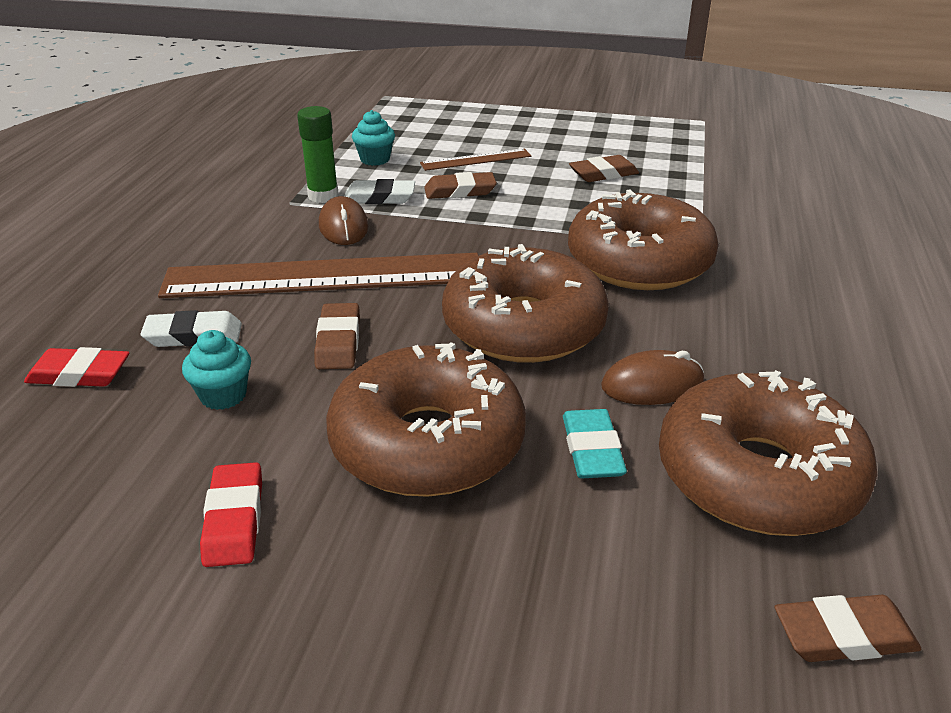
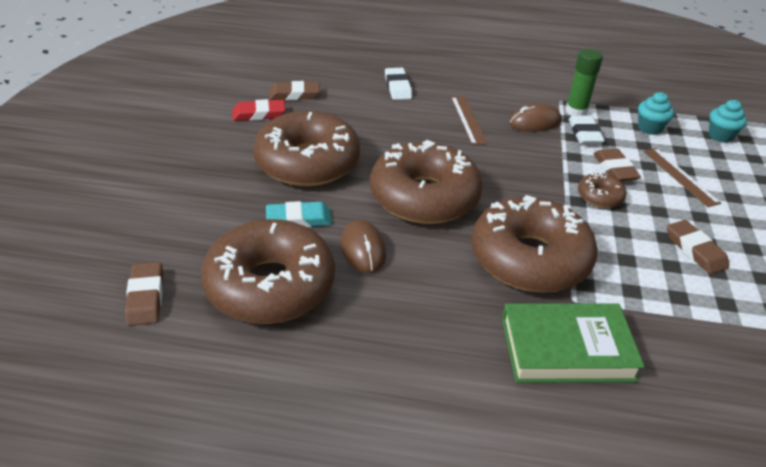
camera: 85 degrees right, 5 degrees up
red eraser [24,347,130,387] -> none
brown ruler [158,253,478,298] -> brown ruler [451,96,487,145], size x0.45
turquoise cupcake [182,330,251,410] -> turquoise cupcake moved to [708,100,747,143]
brown eraser [314,303,360,369] -> brown eraser moved to [269,81,320,100]
none -> green book [502,303,645,383]
none -> brown donut [578,172,626,208]

